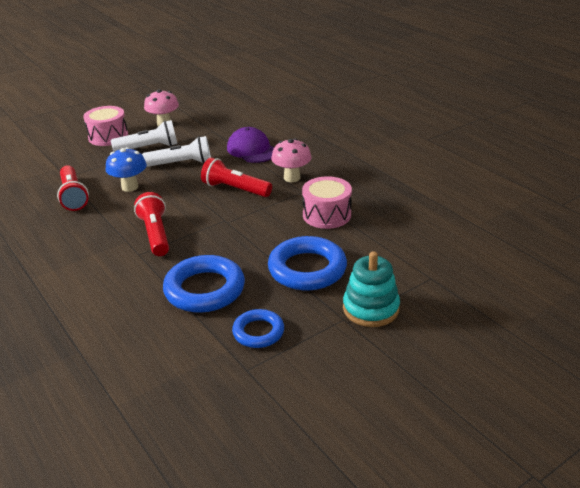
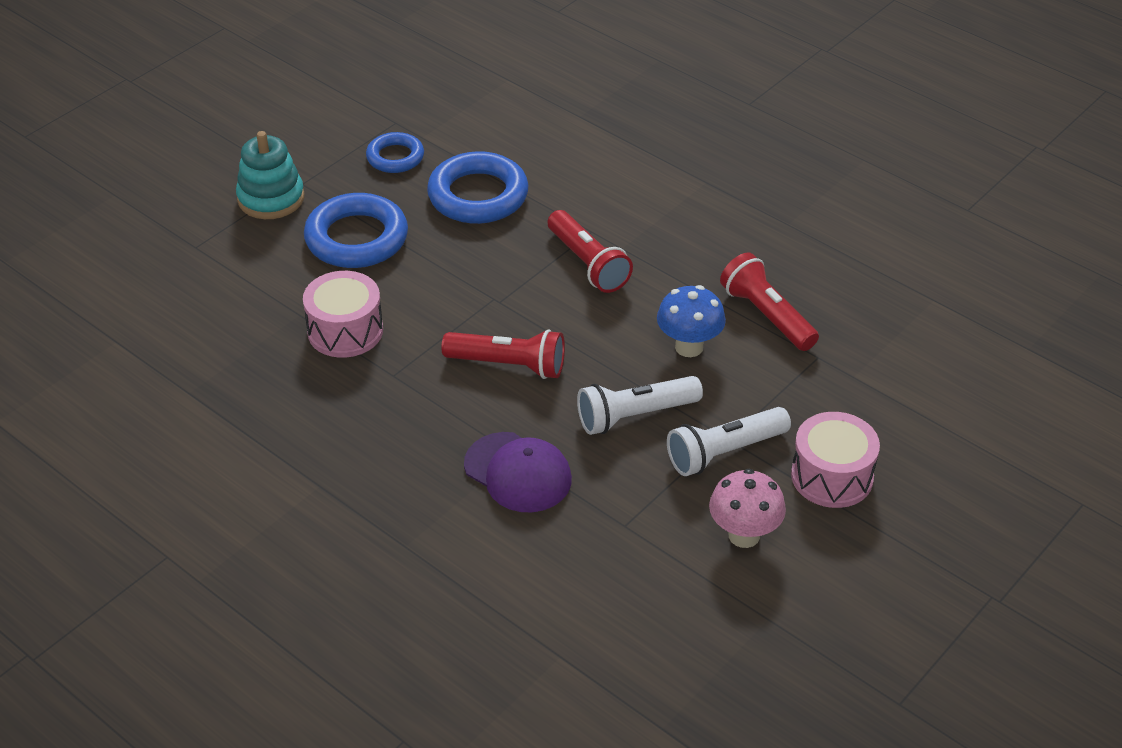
camera: 165 degrees right, 10 degrees up
pink mushroom [271,138,312,182] -> none

